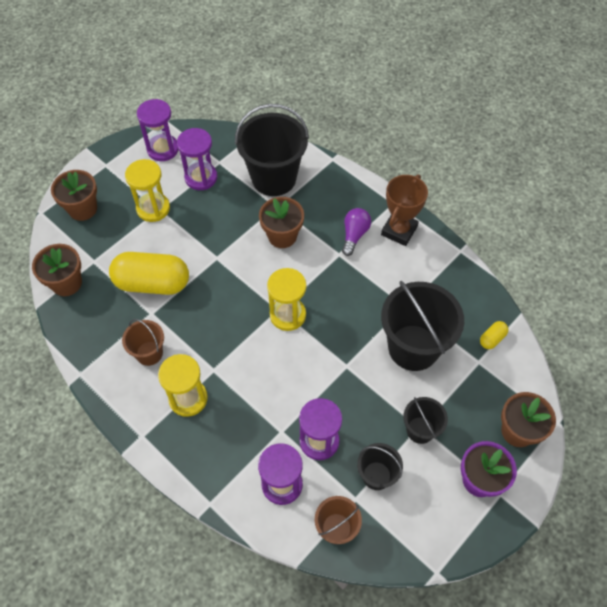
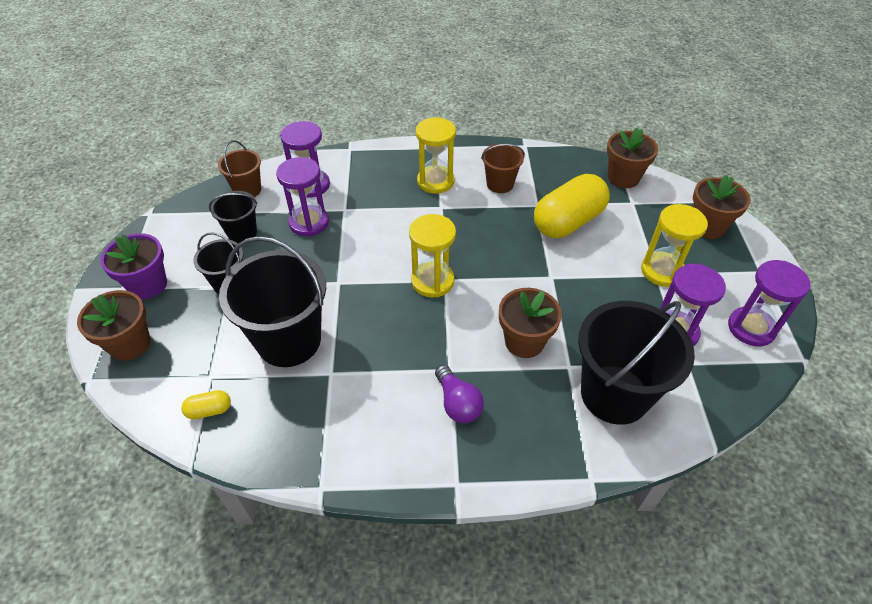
camera: 135 degrees right, 10 degrees down
brown trophy [381,174,428,246] -> none
yellow capsule [480,321,509,349] -> yellow capsule turned 75 degrees clockwise [181,390,231,419]

